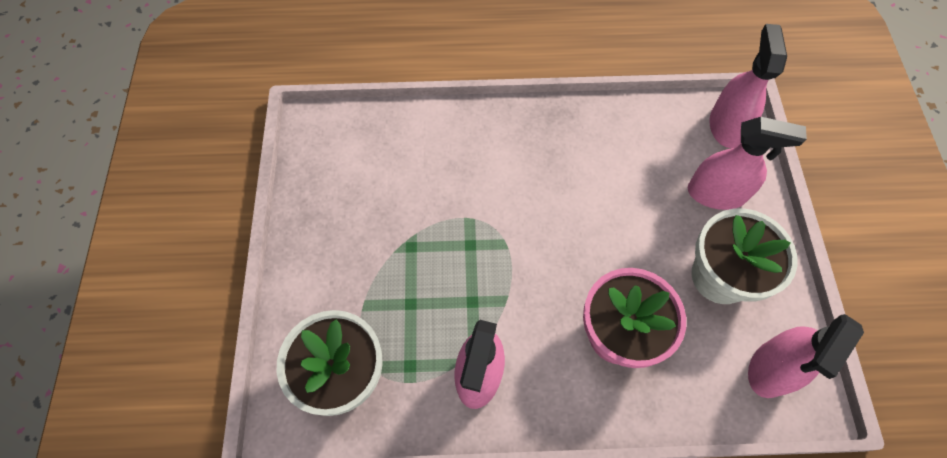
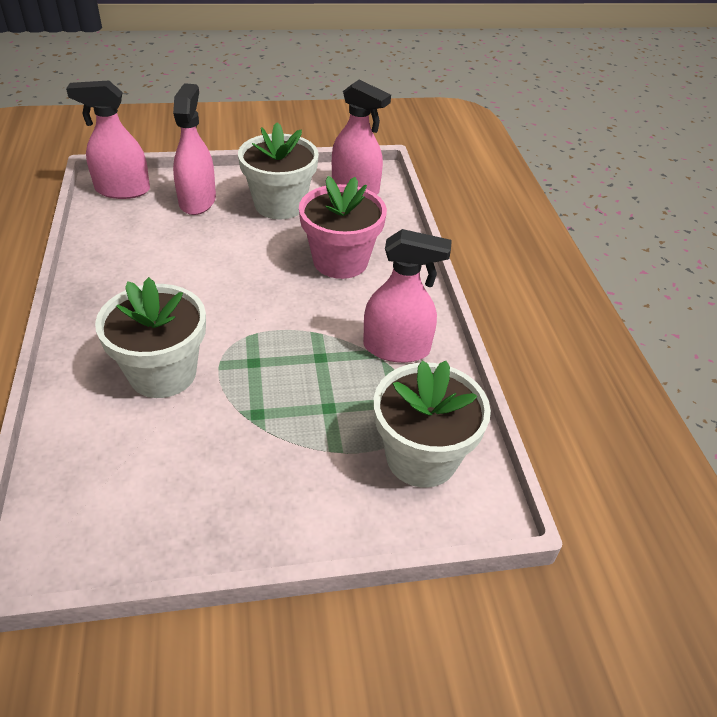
camera: 100 degrees left, 20 degrees down
none -> white flower pot [95,277,206,398]

